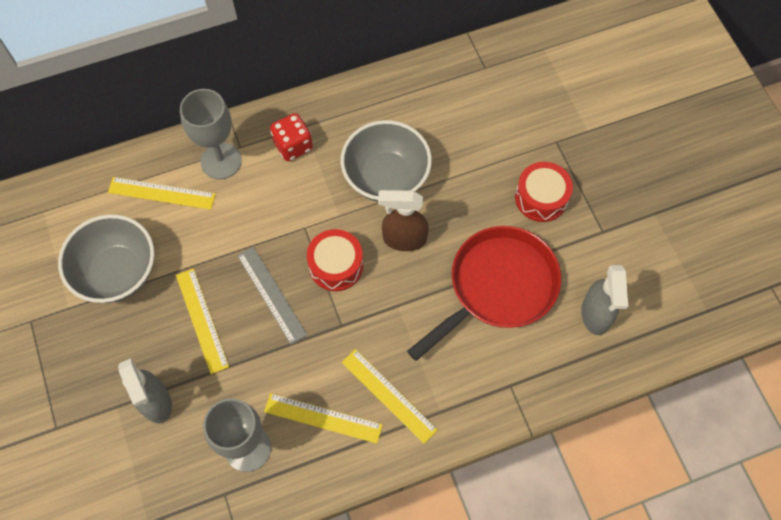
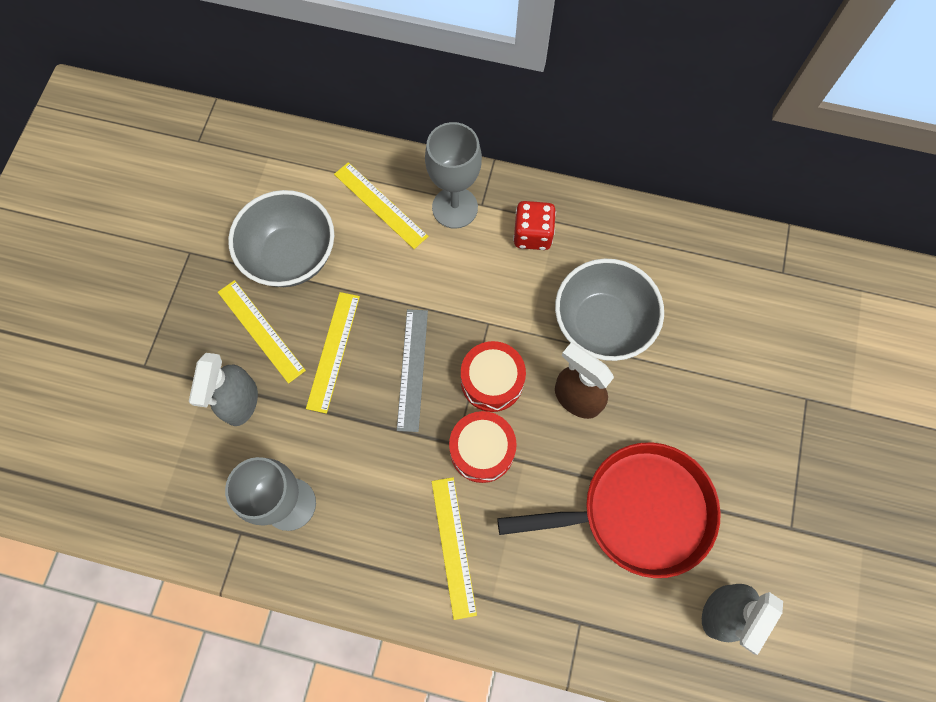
camera: 35 degrees right, 5 degrees up
yellow ruler [264,393,383,444] -> yellow ruler moved to [218,280,306,384]
red drum [515,162,573,222] -> red drum moved to [449,411,517,483]

